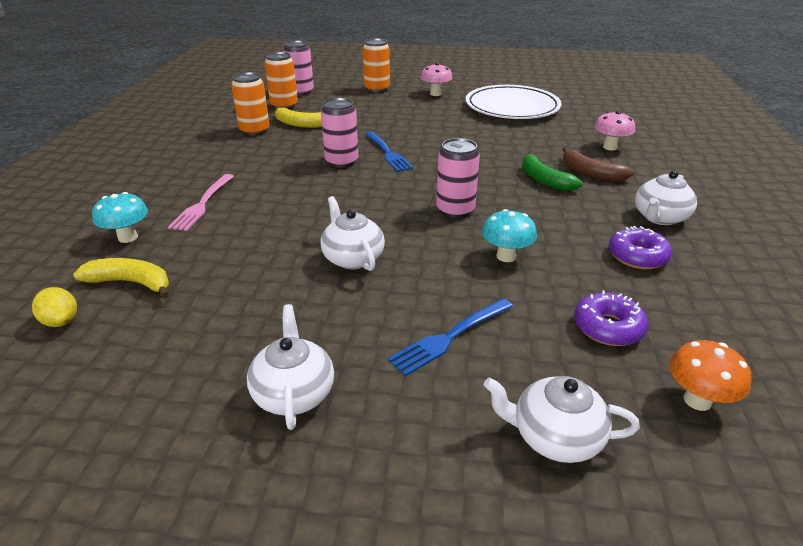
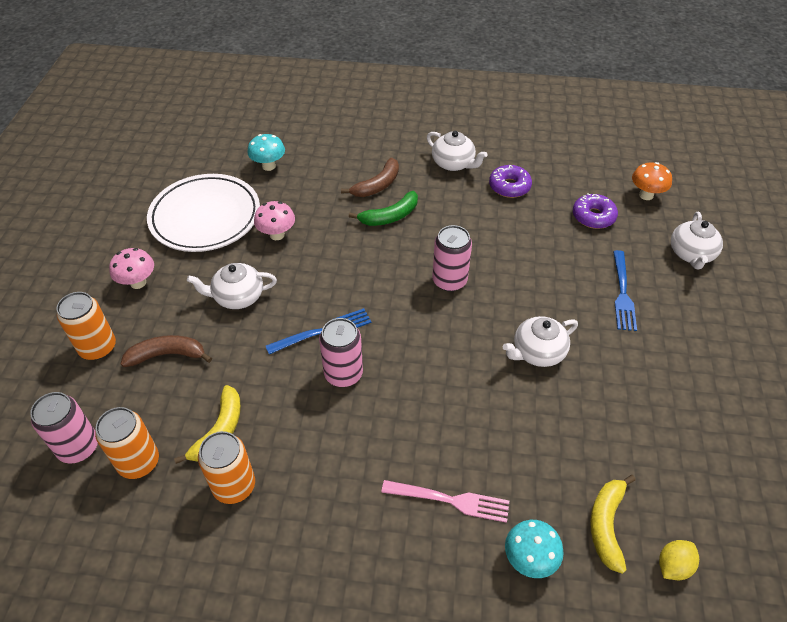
camera: 90 degrees left, 15 degrees up
white teapot [247,304,334,430] -> white teapot moved to [187,263,277,309]
blue fork [388,299,513,376] -> blue fork turned 45 degrees clockwise [613,250,637,331]
turquoise mushroom [482,209,537,262] -> turquoise mushroom moved to [247,134,285,171]
pink mushroom [594,111,635,151] -> pink mushroom moved to [254,201,295,240]
none -> brown banana [120,335,212,367]

